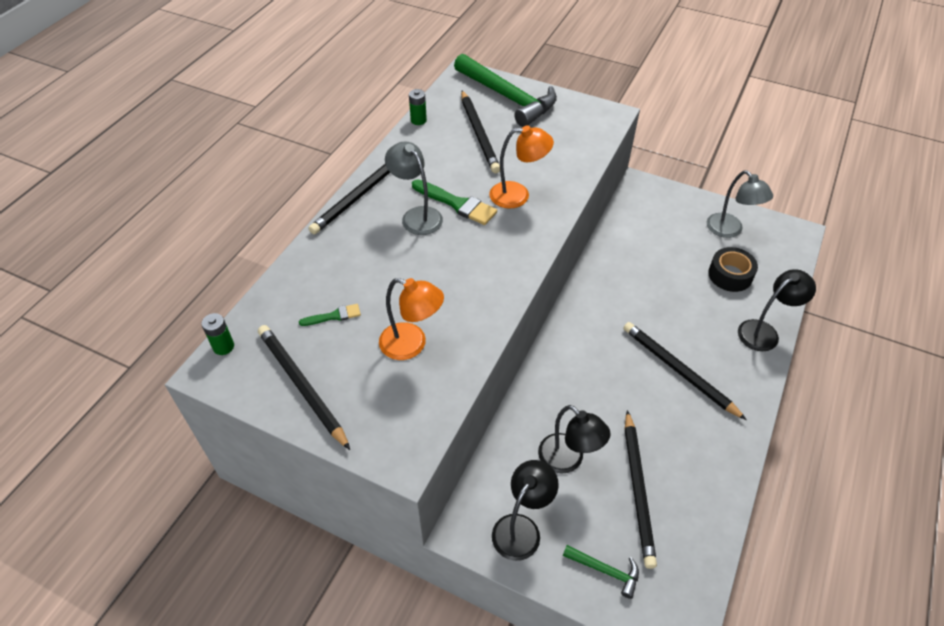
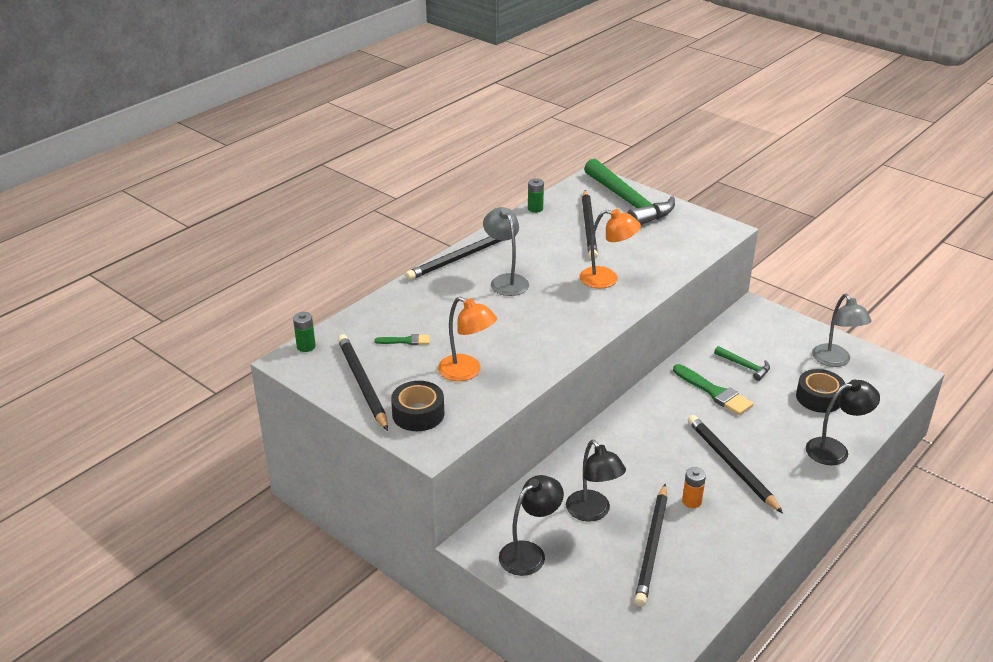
camera: 15 degrees right, 15 degrees down
green brush [412,179,497,225] -> green brush moved to [673,364,753,415]
green hammer [563,545,639,599] -> green hammer moved to [714,346,770,381]
none -> black tape [391,381,444,431]
none -> orange battery [682,467,706,508]

